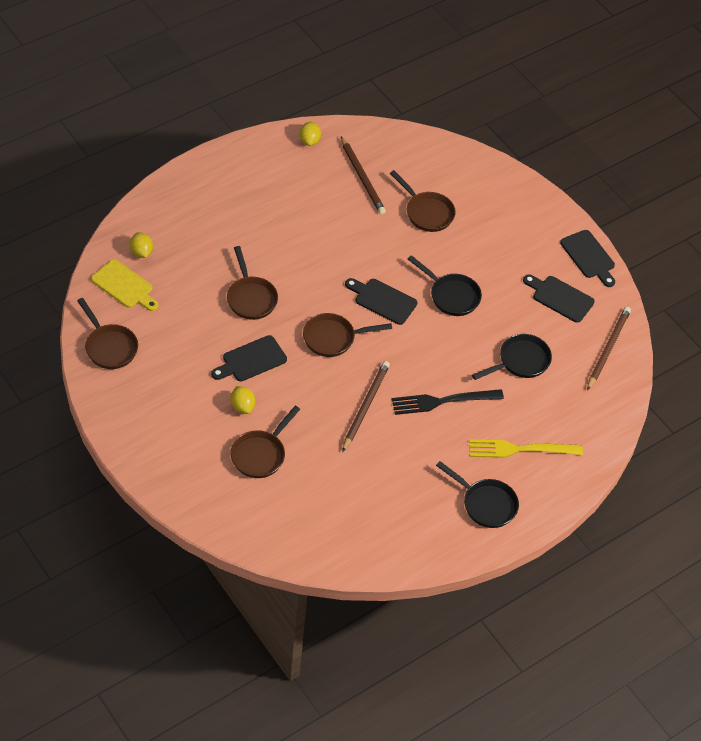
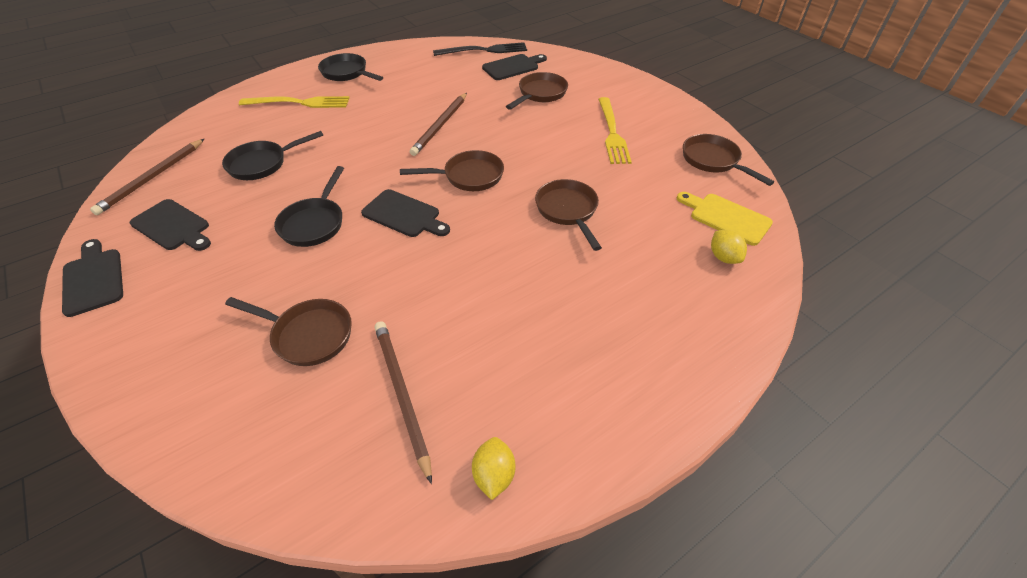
camera: 175 degrees left, 5 degrees down
black cutting board [211,335,287,381] -> black cutting board moved to [482,54,547,80]
yellow lemon [231,386,255,414] -> none
brown pan [390,170,456,232] -> brown pan turned 150 degrees clockwise [225,297,352,366]
black fork [392,389,504,415] -> black fork moved to [433,42,527,56]
black pan [408,255,482,316] -> black pan turned 120 degrees counterclockwise [274,166,344,247]
none -> yellow fork [598,97,632,164]

